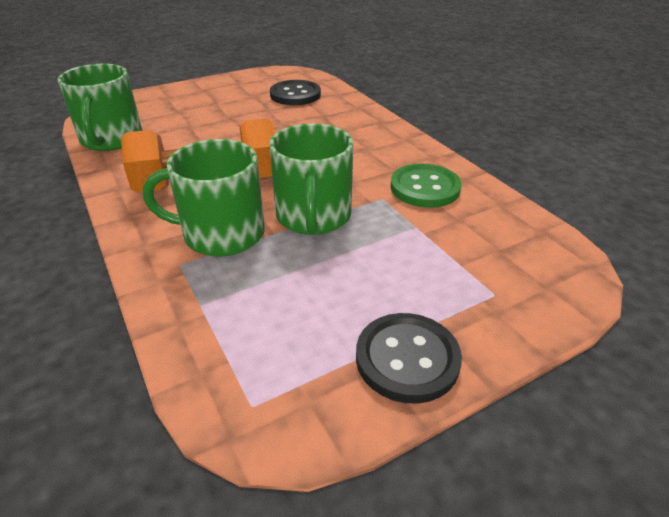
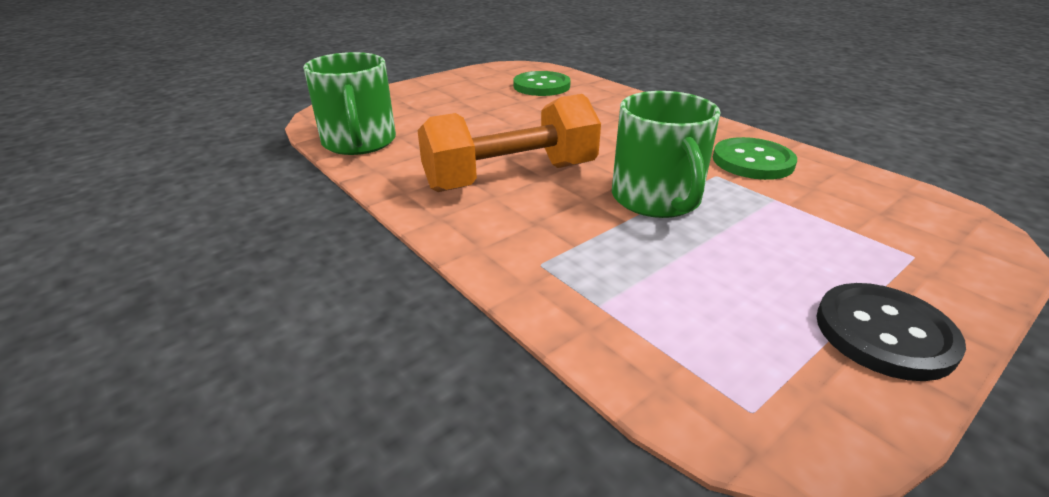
camera: 10 degrees left, 5 degrees down
green mug [143,139,265,257] -> none
black button [270,80,321,105] -> green button [513,71,571,96]

